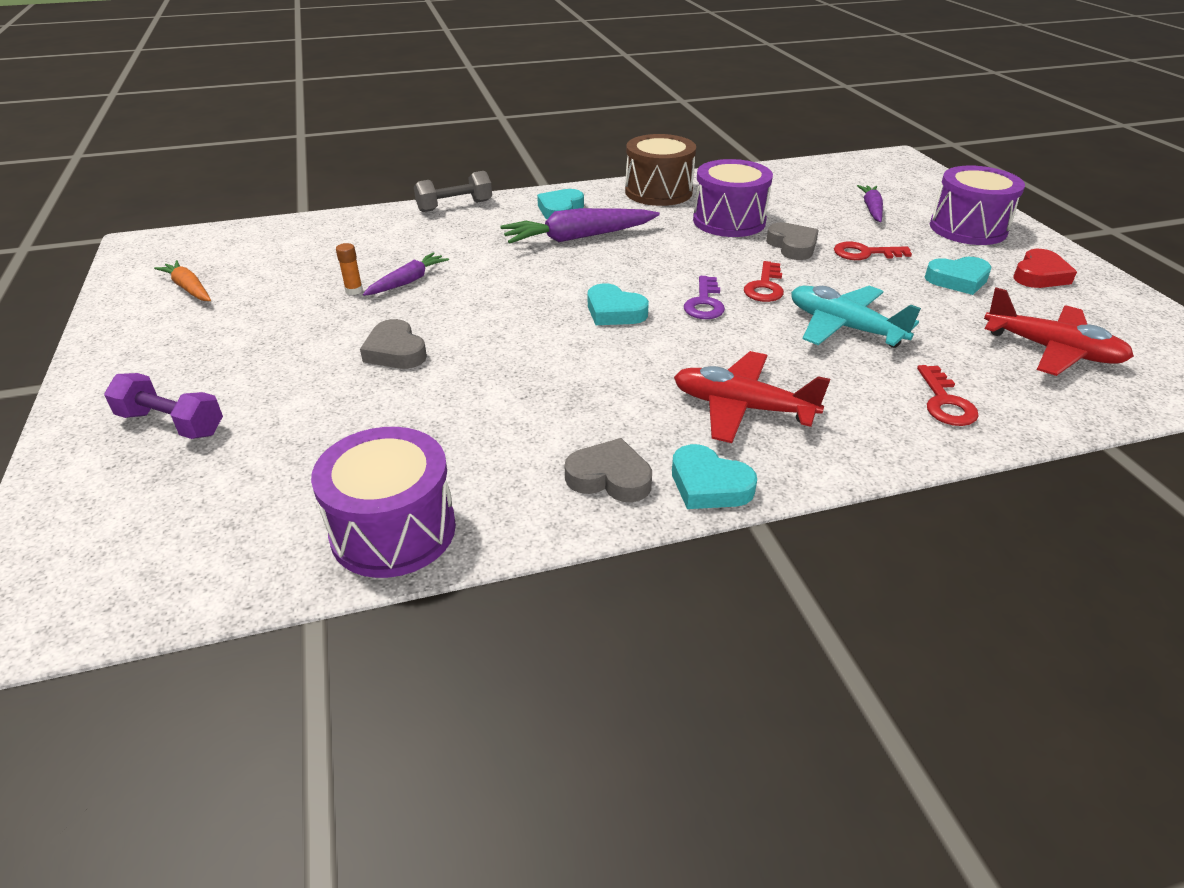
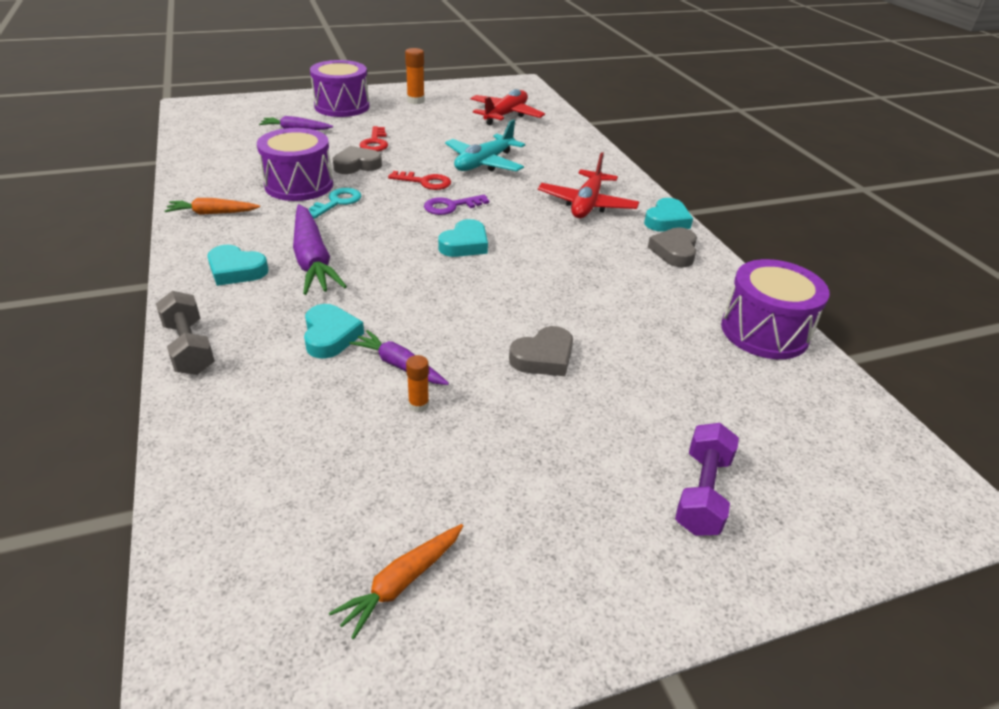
camera: 95 degrees left, 0 degrees up
brown drum [625,134,696,206] -> orange carrot [165,198,260,215]
purple key [684,276,725,319] -> purple key turned 150 degrees clockwise [424,195,489,215]
red key [917,365,978,426] -> none
turquoise heart [925,257,992,295] -> turquoise heart moved to [304,304,364,359]
red heart [1013,249,1077,288] -> orange glue stick [405,48,425,104]
none -> turquoise key [309,188,362,219]

